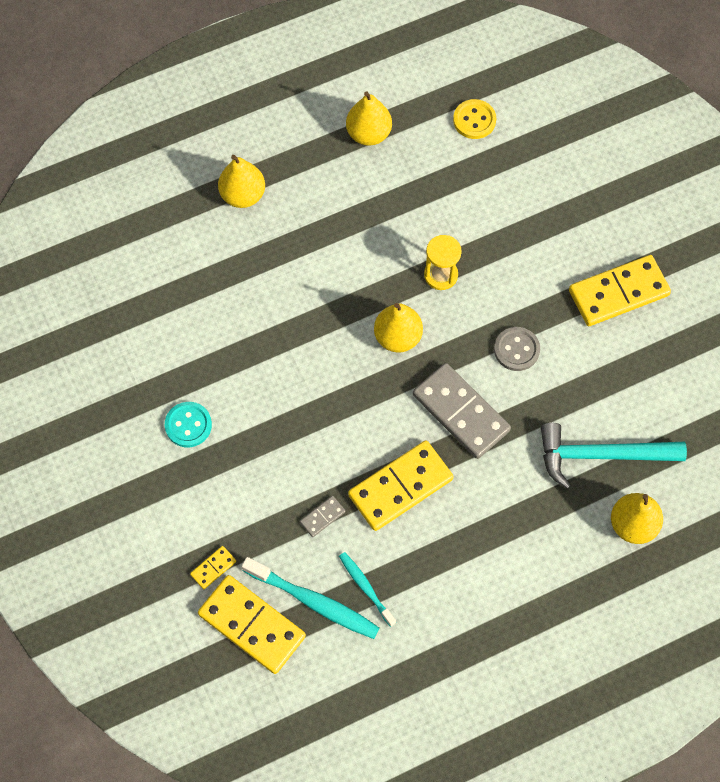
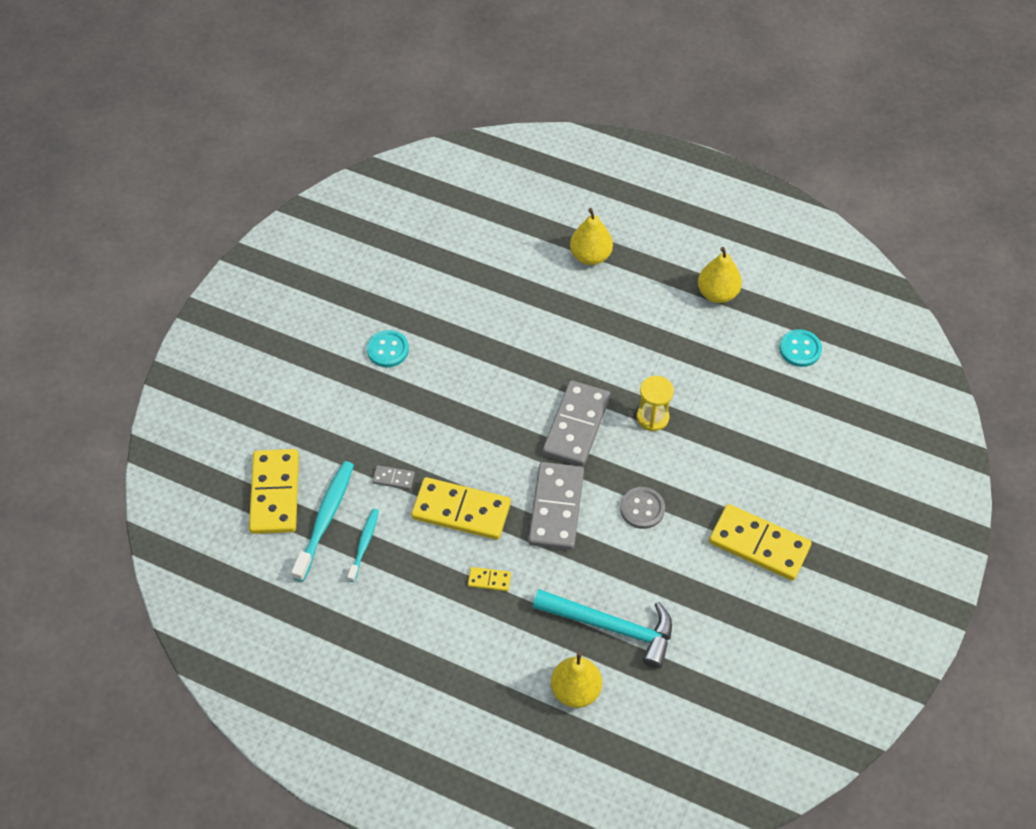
camera: 50 degrees right, 10 degrees down
yellow domino [190,546,236,589] -> yellow domino moved to [468,567,511,591]
turquoise toothbrush [242,557,380,639] -> turquoise toothbrush turned 150 degrees counterclockwise [291,461,354,582]
yellow pear [374,303,423,352] -> grey domino [543,380,610,466]
yellow button [453,99,496,139] -> turquoise button [779,329,822,367]
turquoise hammer [541,423,687,489] -> turquoise hammer turned 150 degrees clockwise [533,589,672,669]

